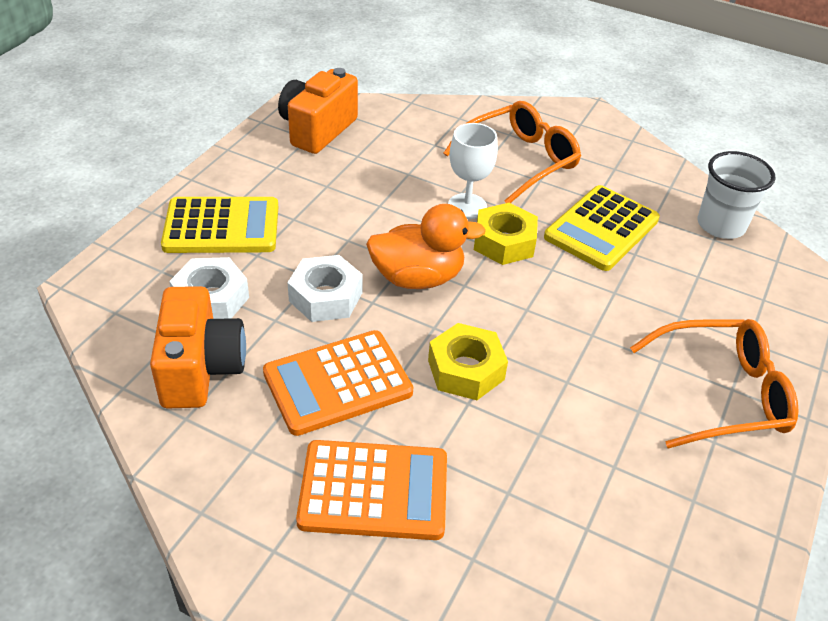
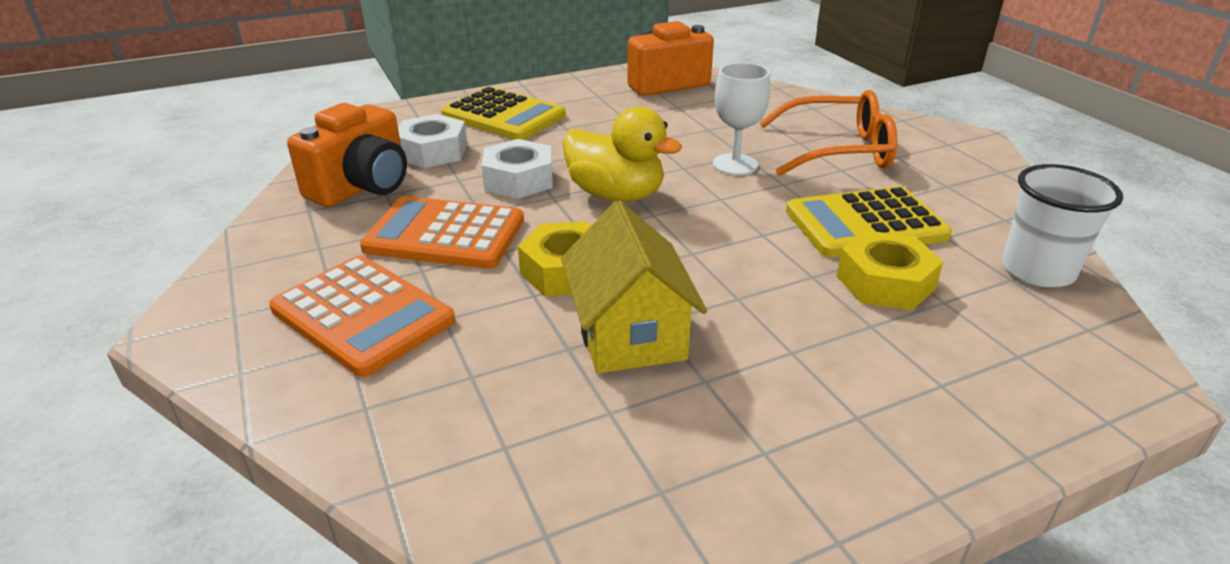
camera: 40 degrees right, 10 degrees down
orange duck [366,204,486,289] -> yellow duck [563,106,682,202]
yellow nut [474,203,538,265] -> yellow nut moved to [837,231,943,310]
orange glasses [630,319,799,448] -> none
none -> yellow house [561,201,707,374]

